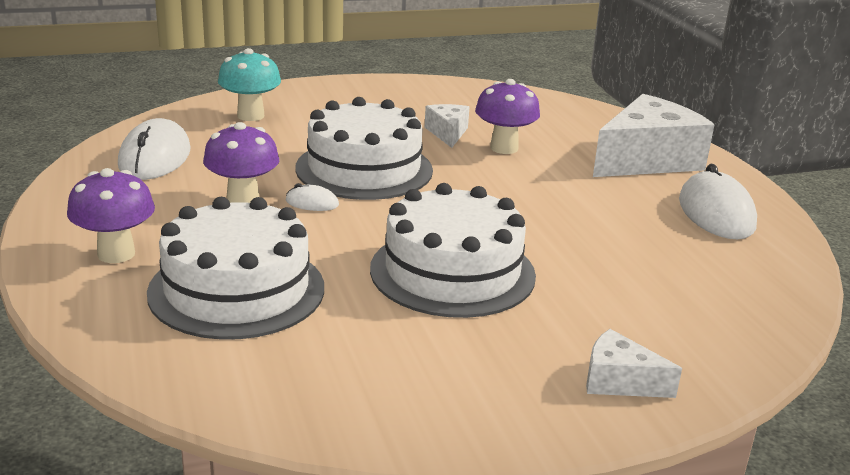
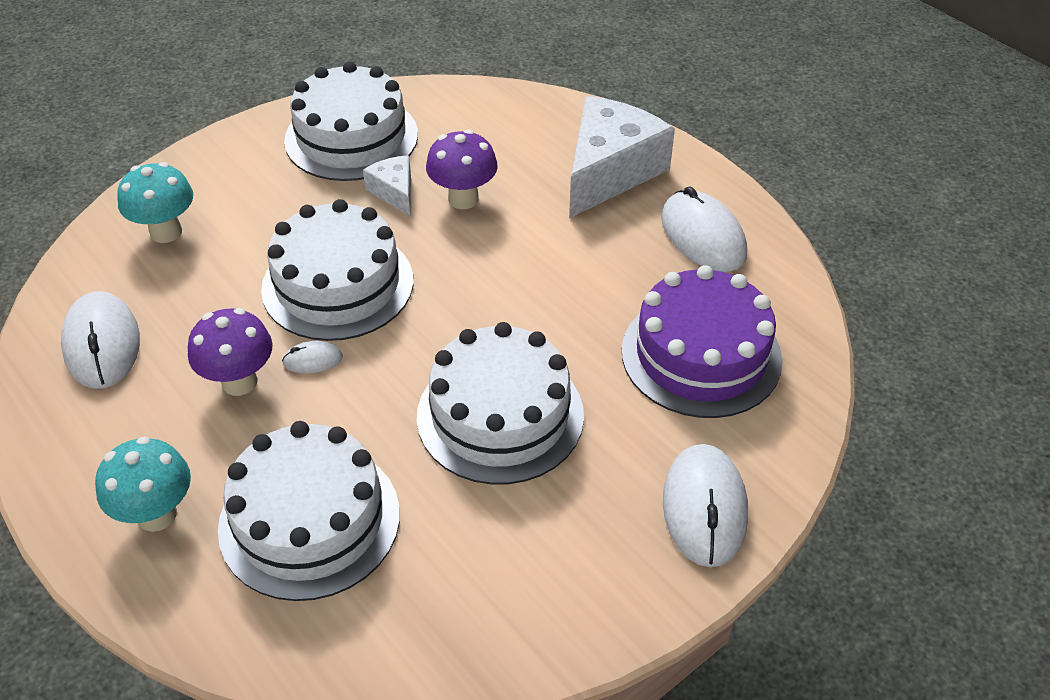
camera: 20 degrees left, 20 degrees up
purple mushroom [67,168,155,263] -> turquoise mushroom [95,436,191,532]
white cheese [586,329,682,398] -> white mouse [663,444,748,567]
none -> white cake [284,61,418,181]
none -> purple cake [622,265,783,418]

